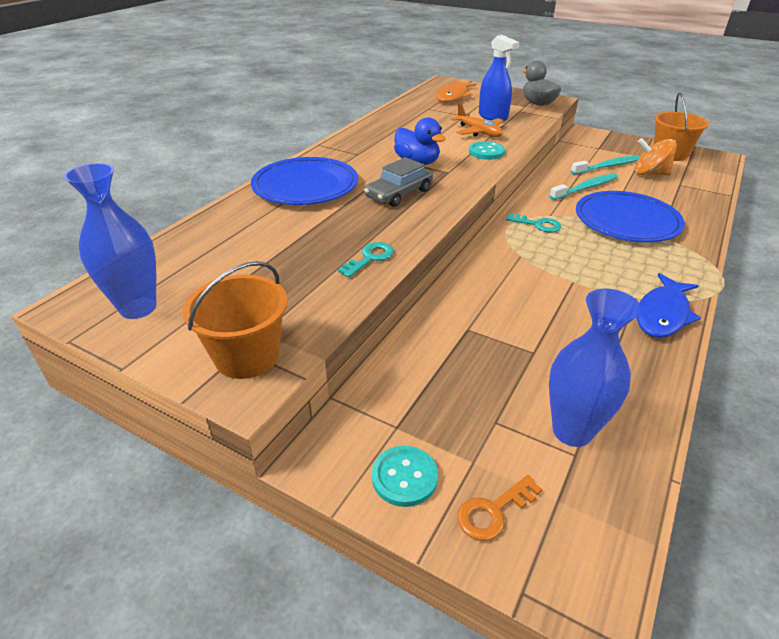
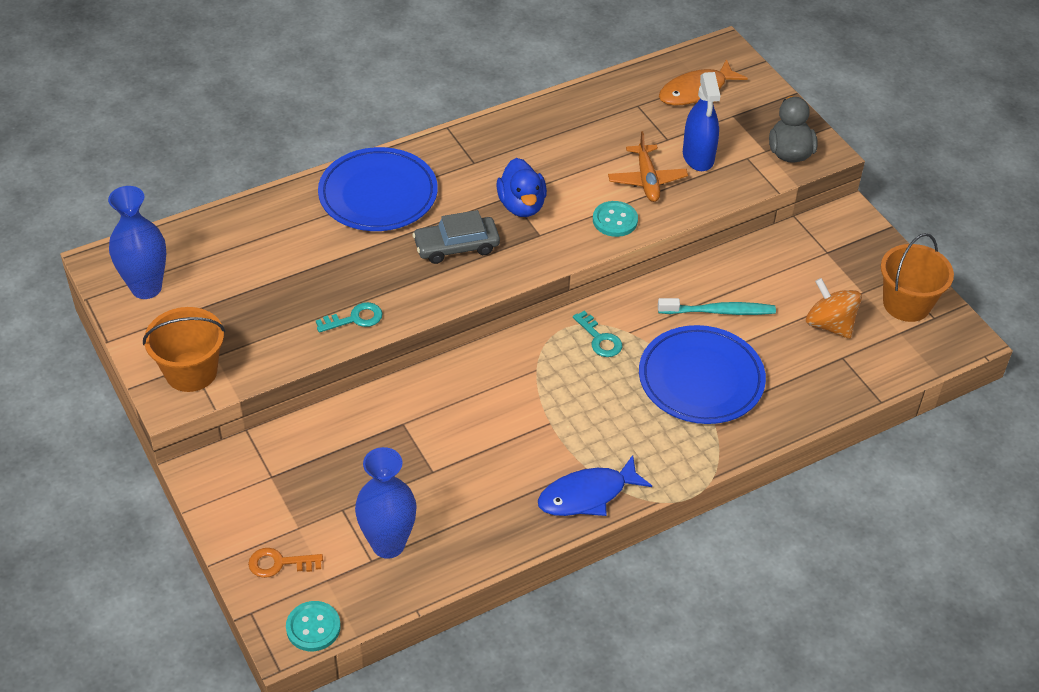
camera: 30 degrees right, 10 degrees up
turquoise button [372,446,438,507] -> turquoise button moved to [286,601,341,651]
turquoise toothbrush [571,155,640,175] -> none

